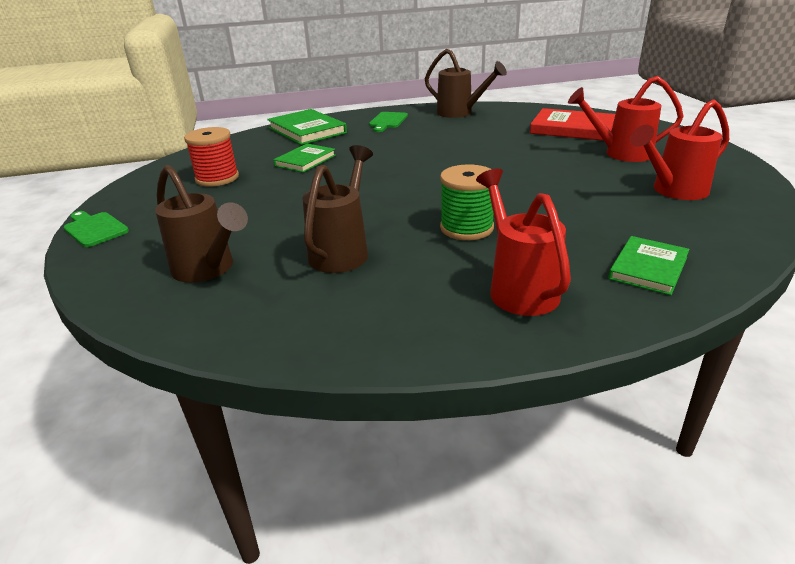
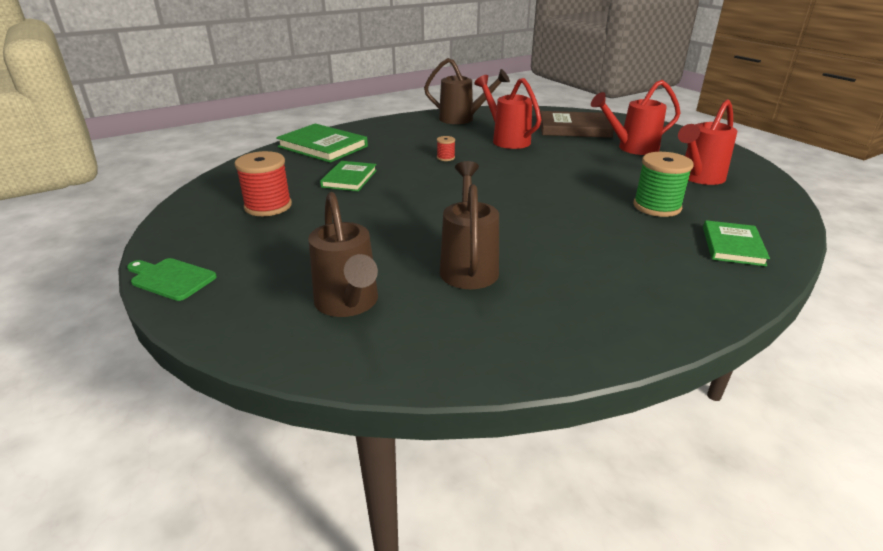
camera: 20 degrees left, 0 degrees up
brown watering can [155,165,248,283] -> brown watering can turned 45 degrees clockwise [308,192,378,317]
green cutting board [369,112,408,132] -> none
green spool [440,164,494,240] -> green spool moved to [633,152,694,217]
red watering can [476,169,571,316] -> red watering can moved to [474,75,542,149]
red book [530,108,615,141] -> brown book [540,111,614,138]
none -> red spool [437,136,455,161]

